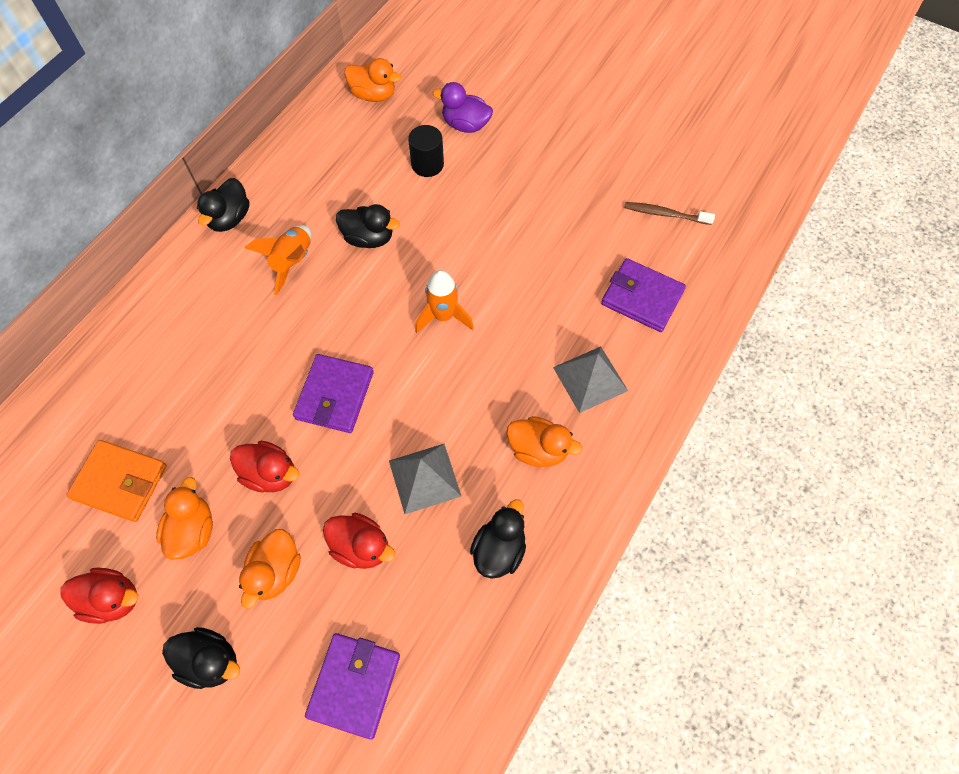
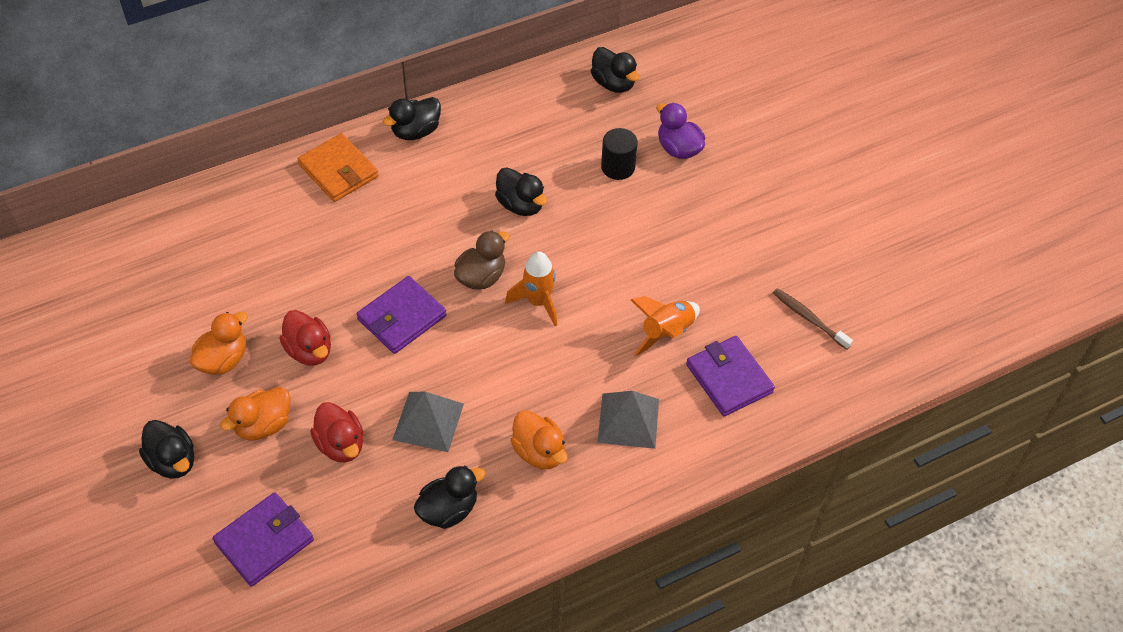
camera: 30 degrees right, 10 degrees down
red duck [60,568,138,624] -> none
orange wallet [66,440,167,522] -> orange wallet moved to [298,133,379,202]
orange rocket [244,225,311,295] -> orange rocket moved to [631,296,700,356]
orange duck [344,58,401,102] -> black duck [591,47,639,93]
none -> brown duck [454,230,510,289]

